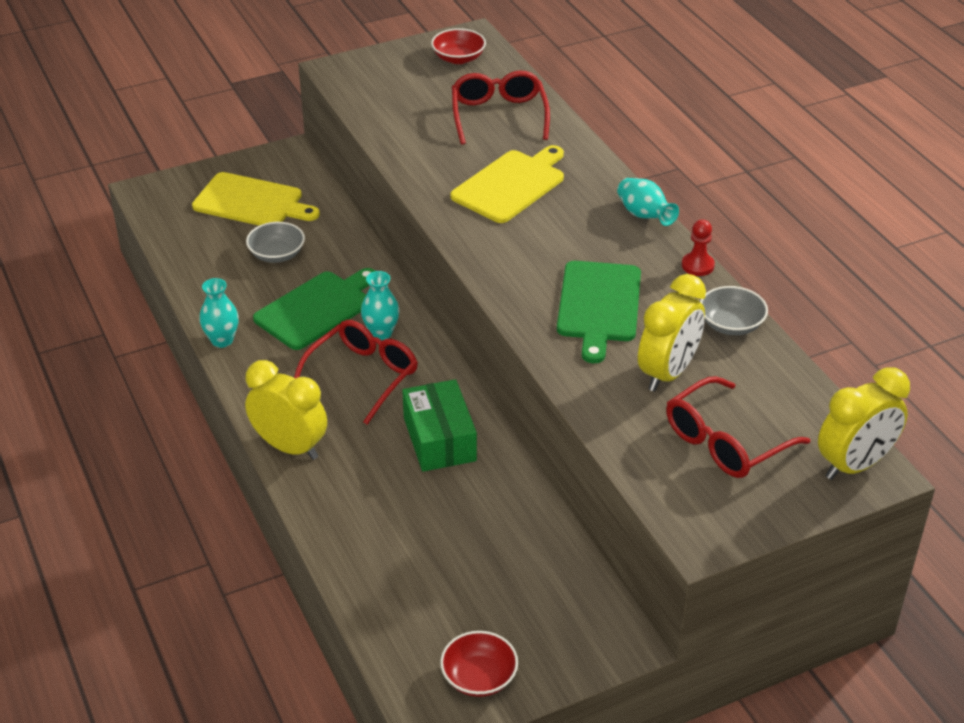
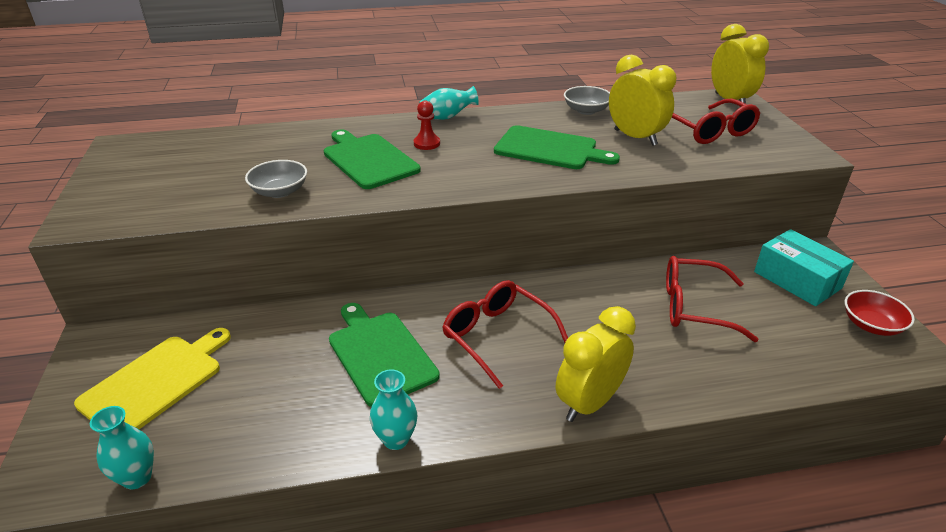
camera: 75 degrees left, 5 degrees down
grey bowl [246,222,305,263] -> grey bowl moved to [245,160,307,198]
turquoise vase [361,271,399,340] -> turquoise vase moved to [90,406,154,489]
green box [402,379,477,472] -> none
red bowl [431,28,486,64] -> none
yellow cutting board [451,145,564,223] -> green cutting board [324,129,421,189]
red glasses [452,71,550,145] -> red glasses moved to [666,256,759,342]
red pawn [682,220,715,276] -> red pawn moved to [414,100,440,150]
none -> turquoise box [754,229,854,306]

